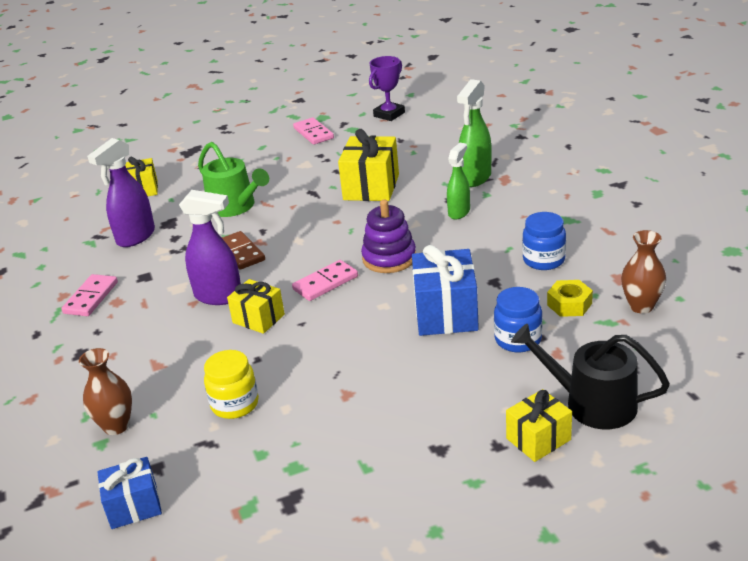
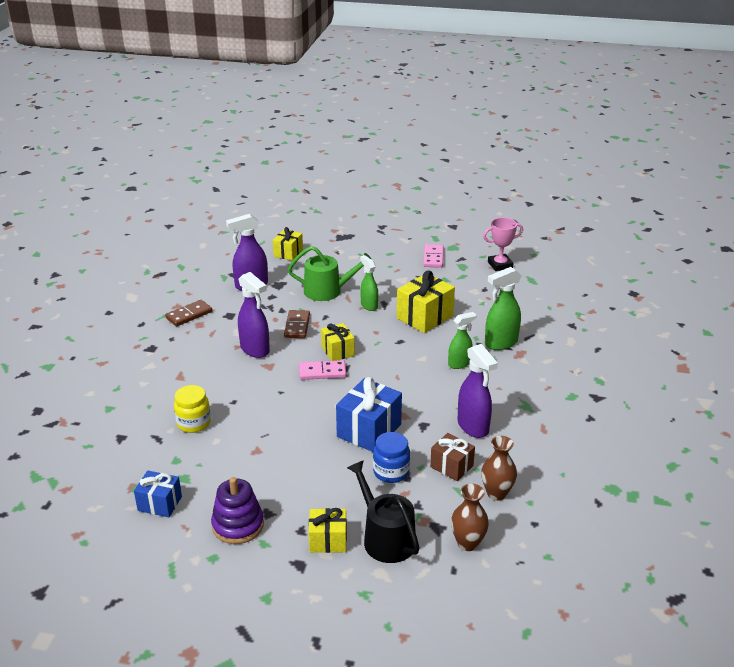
camera: 30 degrees right, 0 degrees up
pink domino [61,274,118,316] -> brown domino [165,300,212,326]
brown vase [79,348,132,435] -> brown vase moved to [451,484,489,551]
blue gift [97,457,162,529] -> blue gift moved to [134,471,182,517]
green watering can [198,142,269,217] -> green watering can turned 75 degrees counterclockwise [288,246,372,301]
yellow gift [227,279,285,334] -> yellow gift moved to [321,323,355,361]
purple stacking toy [361,200,416,273] -> purple stacking toy moved to [211,477,264,544]
purple trophy [369,56,405,121] -> pink trophy [483,218,523,271]
blue jar [522,212,566,270] -> purple spray bottle [457,344,498,438]
yellow nut [547,280,593,317] -> brown gift [430,433,475,481]
none -> green spray bottle [360,255,378,311]

